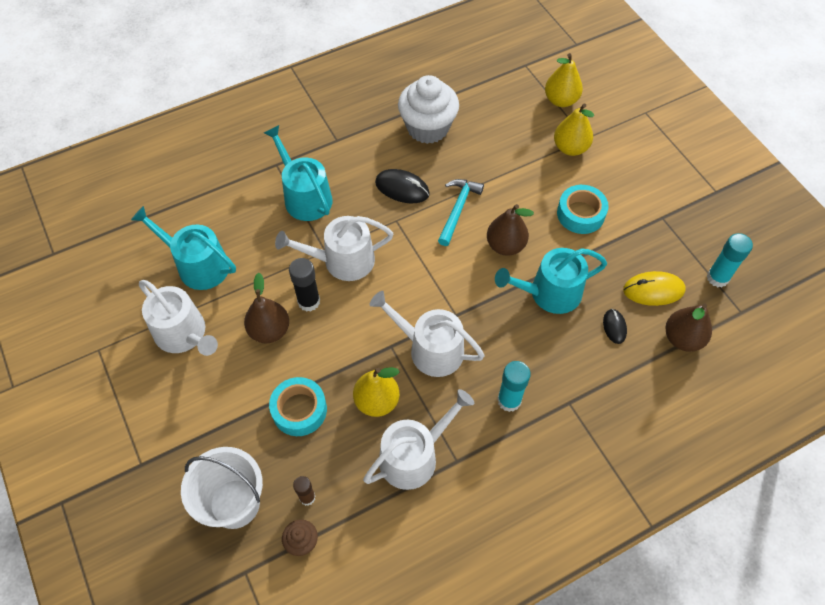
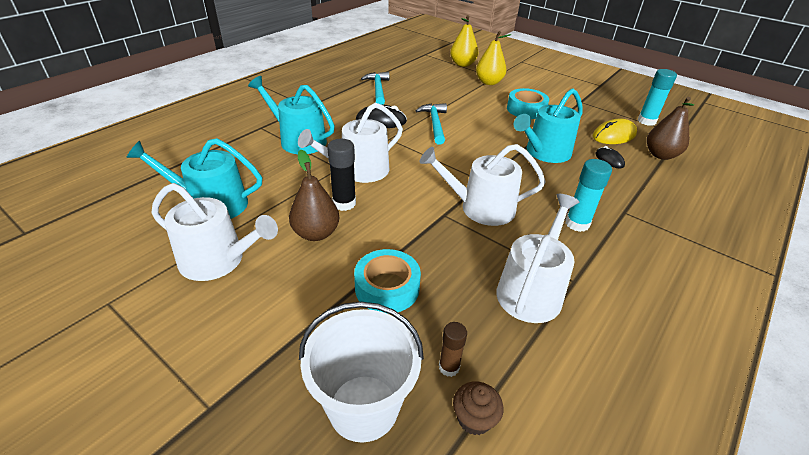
camera: 25 degrees left, 20 degrees down
yellow pear [353,367,400,417] -> none
white cupcake [398,75,459,144] -> turquoise hammer [361,72,389,105]
brown pear [487,204,534,256] -> none

